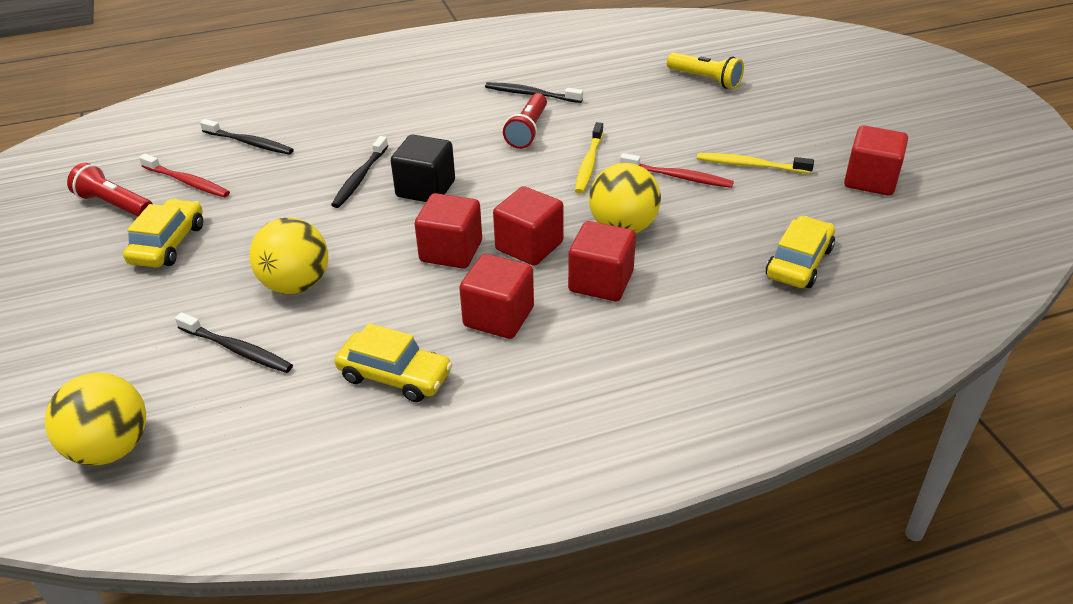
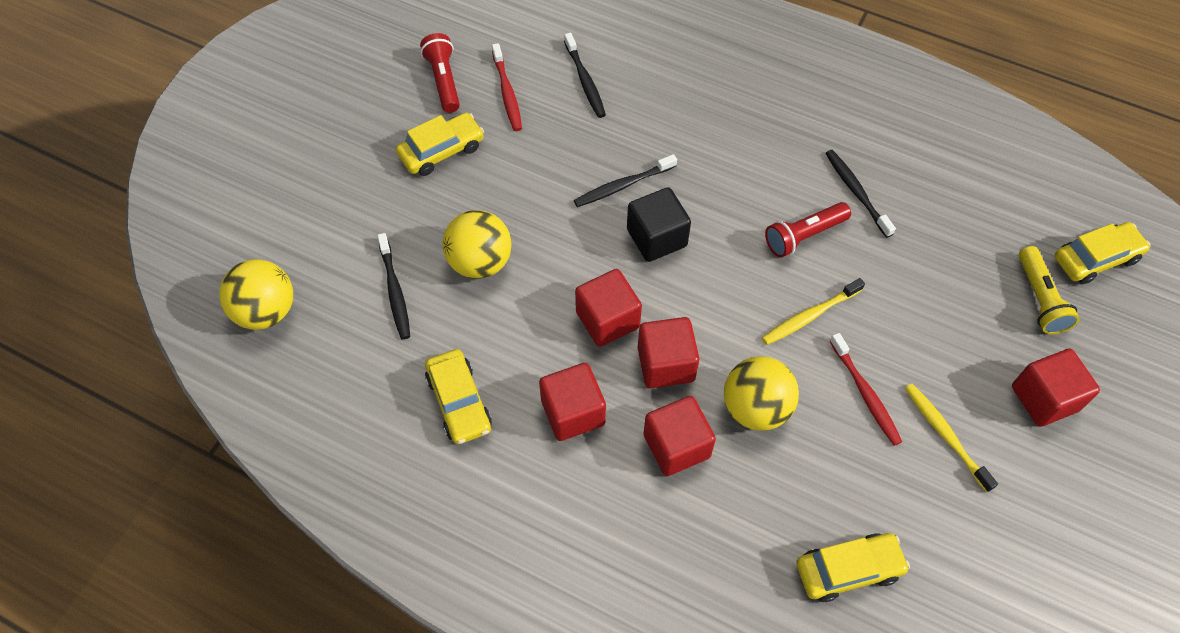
camera: 45 degrees right, 20 degrees up
red cube [844,125,908,196] -> red cube moved to [1012,349,1100,427]
none -> yellow car [1055,222,1150,284]

